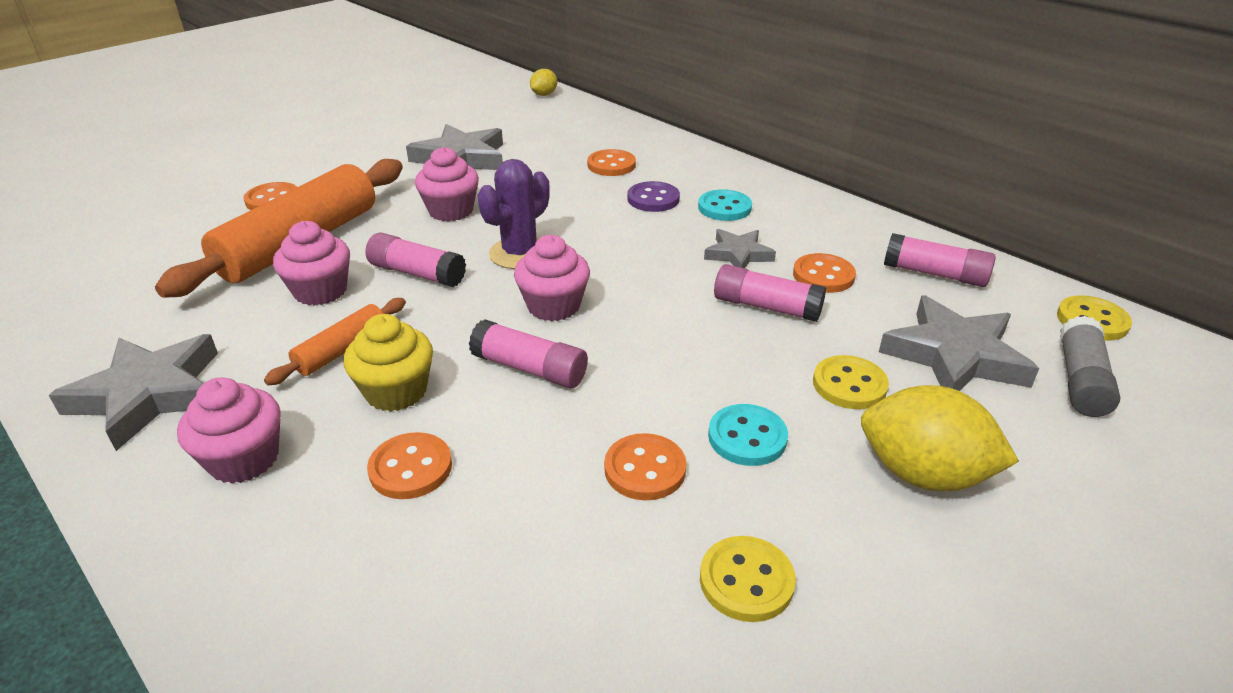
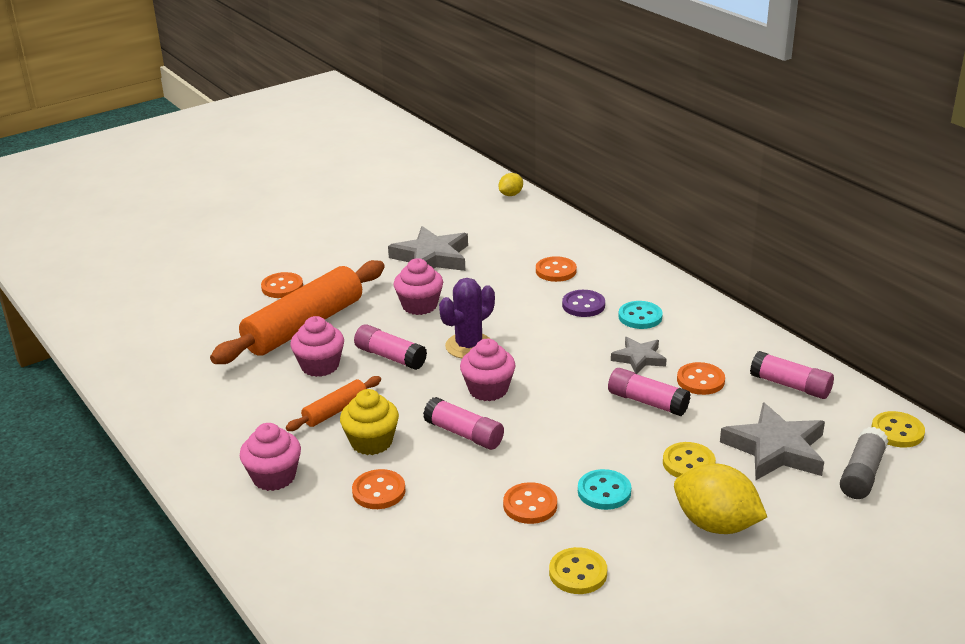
camera: 10 degrees right, 5 degrees down
grey star [49,334,218,451] -> none

